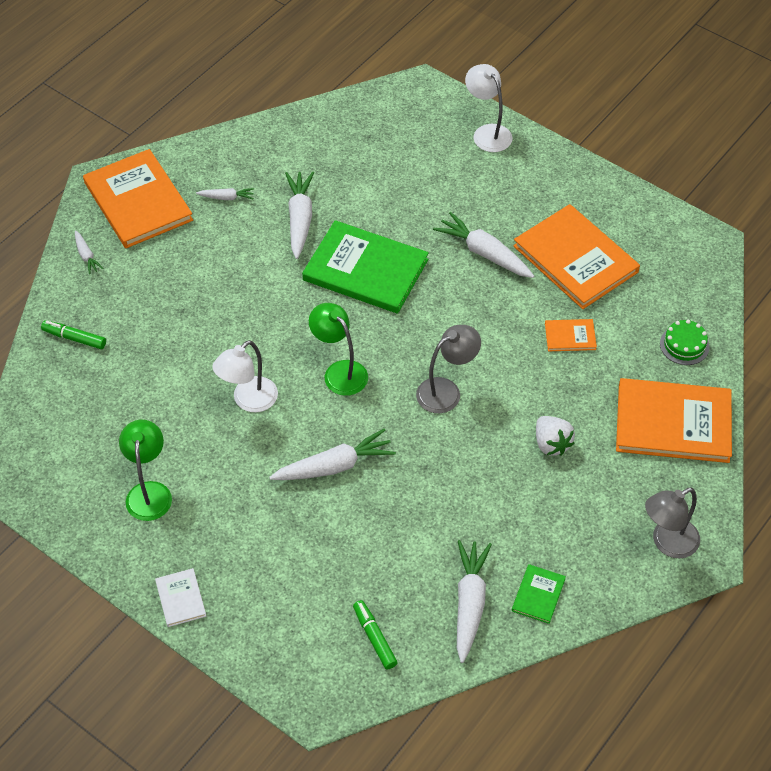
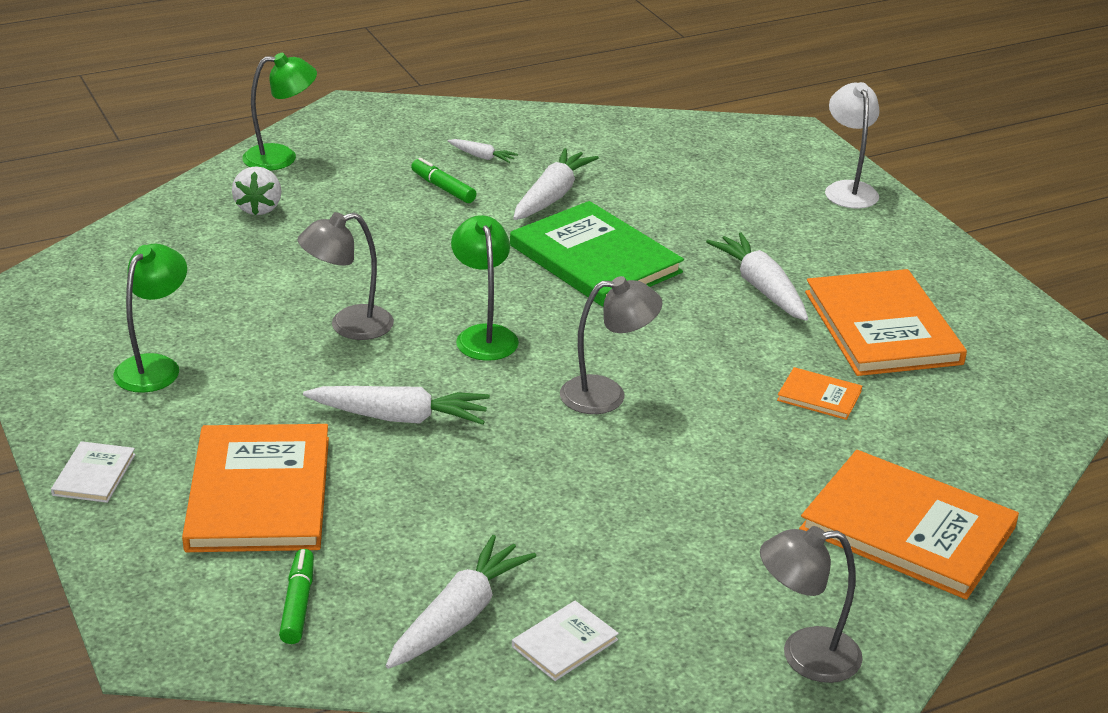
camera: 25 degrees right, 20 degrees down
green marker [41,320,106,349] -> green marker moved to [411,158,476,203]
white carrot [75,230,104,274] -> green lamp [242,53,317,171]
orange book [83,149,193,248] -> orange book moved to [182,424,329,552]
white lamp [212,340,278,412] -> grey lamp [298,212,394,340]
green book [512,564,566,624] -> white book [512,601,619,681]
white strawberry [536,416,575,456] -> white strawberry moved to [232,166,282,215]
green cake [660,320,710,365] -> none

